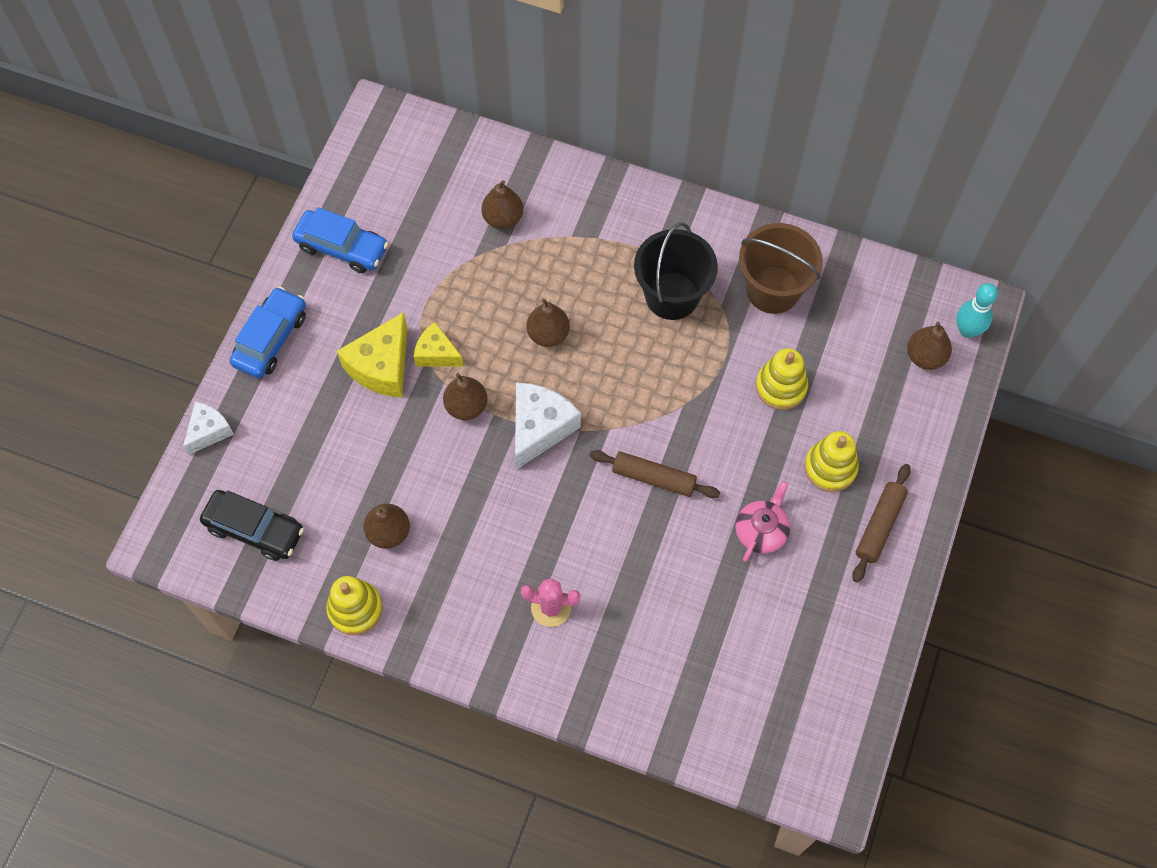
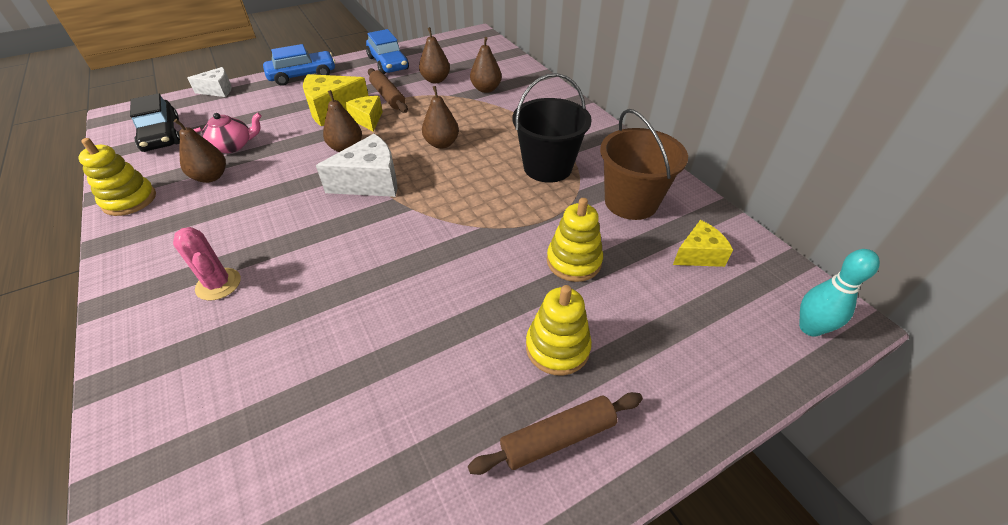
camera: 40 degrees right, 20 degrees down
brown rolling pin [589,450,720,498] -> brown rolling pin moved to [368,68,408,113]
pink teapot [735,481,790,562] -> pink teapot moved to [193,113,262,153]
brown pear [907,322,952,370] -> brown pear moved to [419,27,450,83]
none -> yellow cheese [673,220,733,267]

